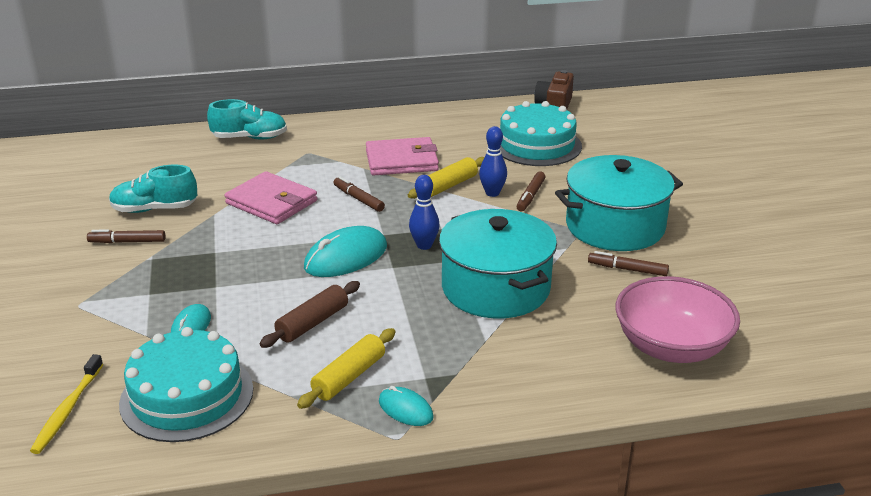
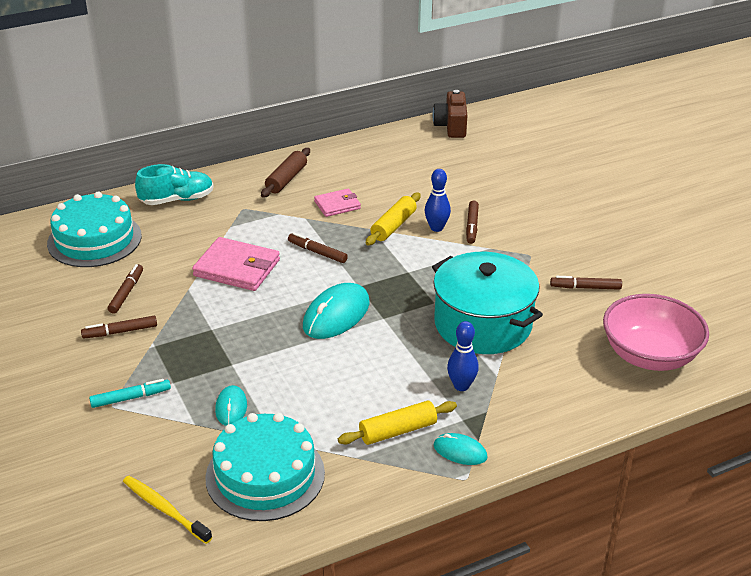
camera: 15 degrees left, 5 degrees up
yellow toothbrush [30,354,104,454] -> yellow toothbrush turned 135 degrees clockwise [123,476,212,544]
turquoise shoe [109,165,197,213] -> brown marker [108,264,143,313]
brown rolling pin [260,281,360,348] -> brown rolling pin moved to [261,148,310,198]
yellow rolling pin [297,328,395,409] -> yellow rolling pin turned 45 degrees clockwise [338,401,457,445]
pink wallet [366,137,439,176] -> pink wallet [314,188,361,217], size x0.59
blue bowling pin [409,175,439,250] -> blue bowling pin moved to [447,321,479,391]
turquoise cake [500,101,582,166] -> turquoise cake moved to [47,192,142,267]
turquoise pot [555,155,683,251] -> none
none -> turquoise marker [89,379,171,408]

